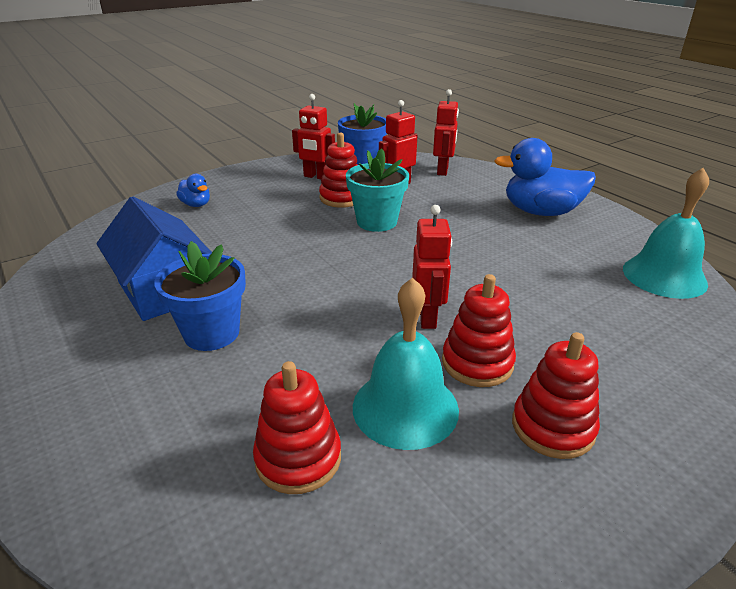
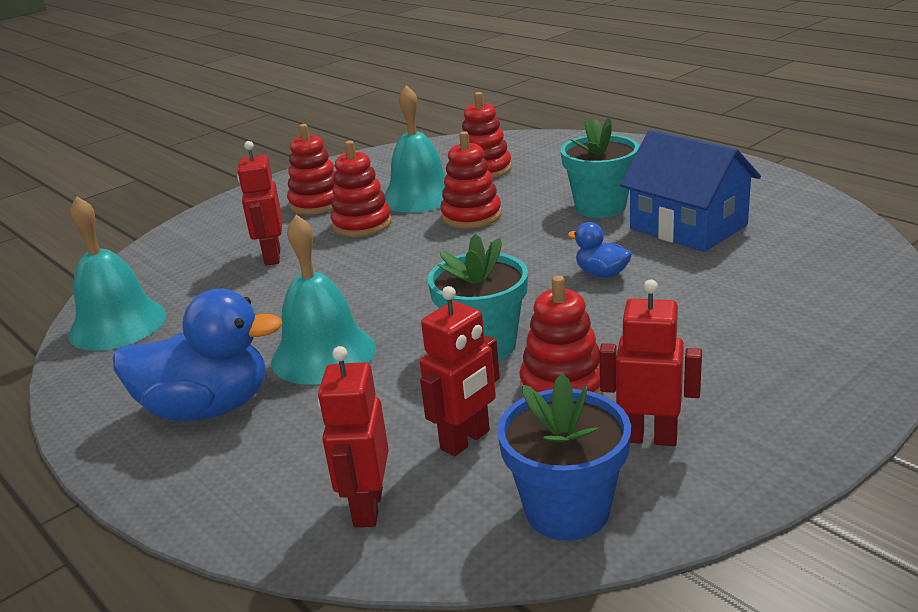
camera: 175 degrees right, 5 degrees down
blue flower pot [154,241,246,351] -> turquoise flower pot [560,117,639,218]
blue duck [176,174,210,207] -> blue duck moved to [568,222,632,278]
red robot [412,205,452,329] -> red robot moved to [237,141,283,265]
none -> turquoise bell [271,214,376,385]
none -> red stacking toy [440,131,502,229]

